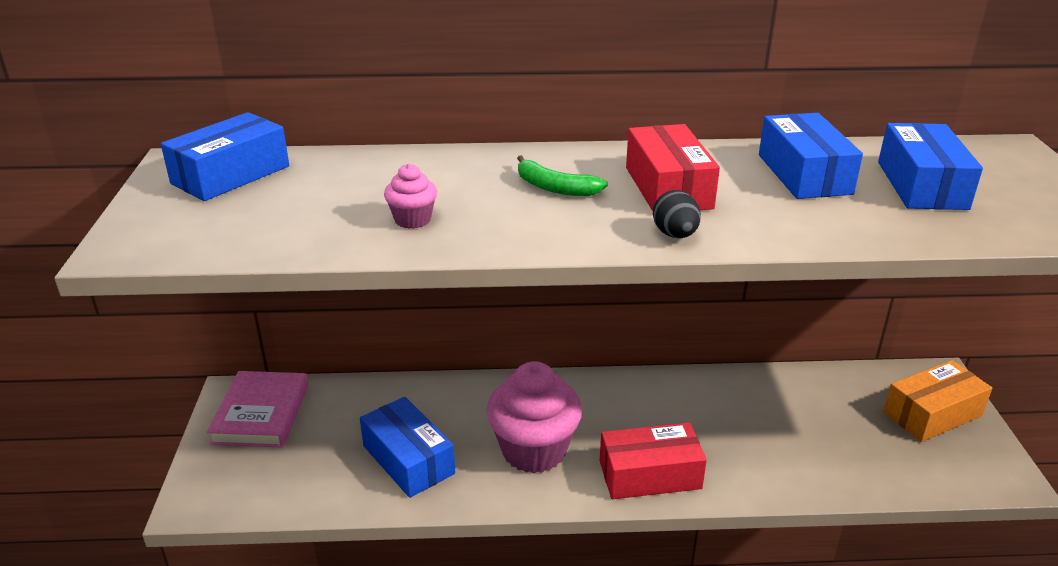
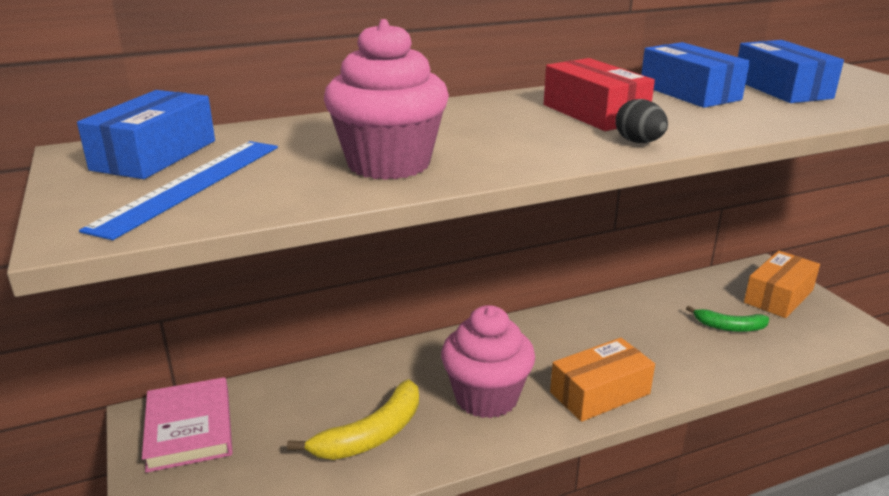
camera: 20 degrees left, 5 degrees down
blue box [360,397,455,498] -> yellow banana [287,379,419,460]
pink cupcake [384,164,437,229] -> pink cupcake [324,19,449,180], size x2.19
green banana [517,155,608,196] -> green banana moved to [686,306,769,332]
red box [600,423,707,499] -> orange box [550,338,655,422]
none -> blue ruler [79,141,278,240]

